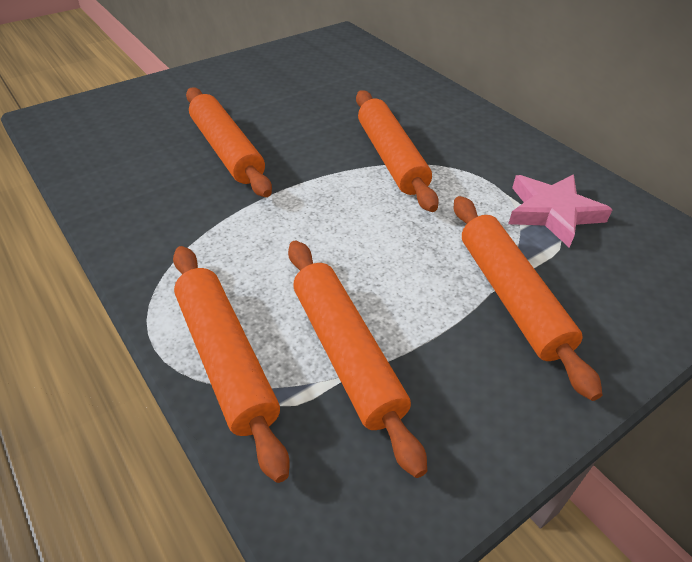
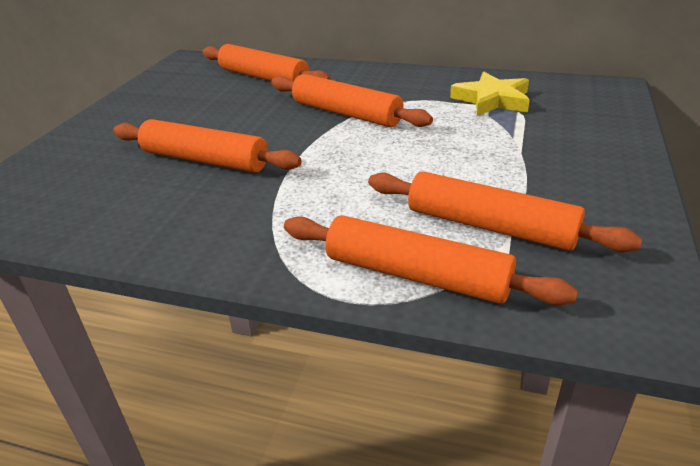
camera: 35 degrees left, 10 degrees down
orange rolling pin [454,196,603,401] -> orange rolling pin moved to [202,44,331,81]
pink star [508,174,613,248] -> yellow star [450,72,530,116]

